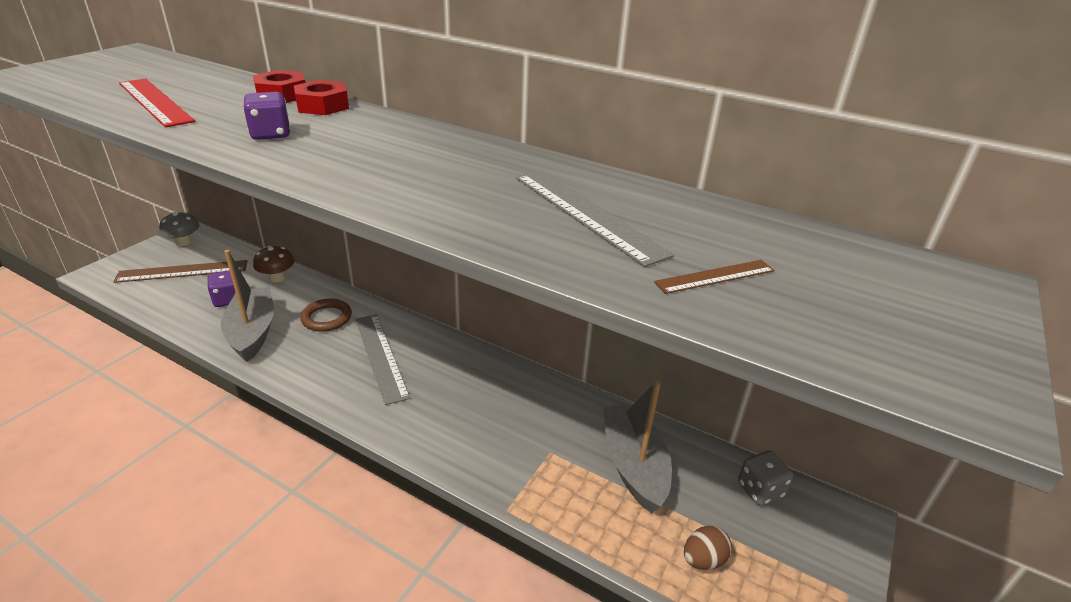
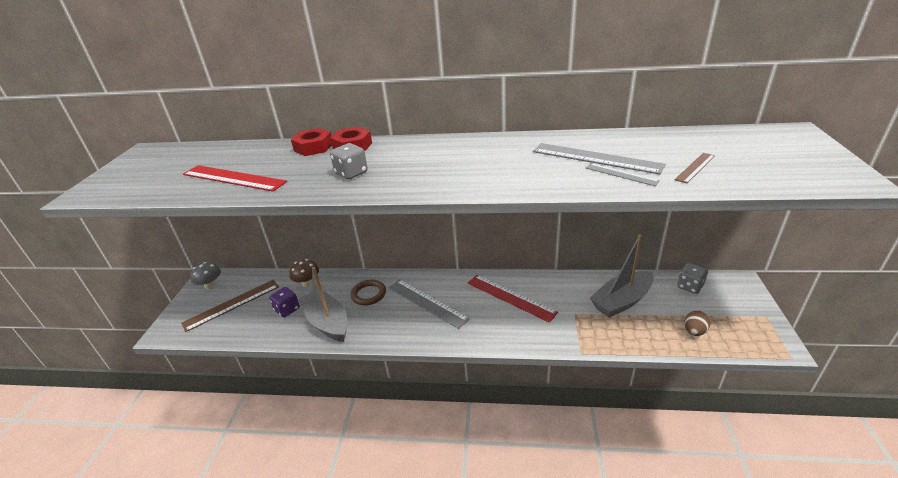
camera: 20 degrees left, 0 degrees up
purple dice [243,92,290,140] -> grey dice [330,143,368,179]
grey boat [603,381,672,513] -> grey boat turned 90 degrees counterclockwise [590,235,654,318]
none -> red ruler [468,275,558,323]
none -> grey ruler [586,163,660,186]

